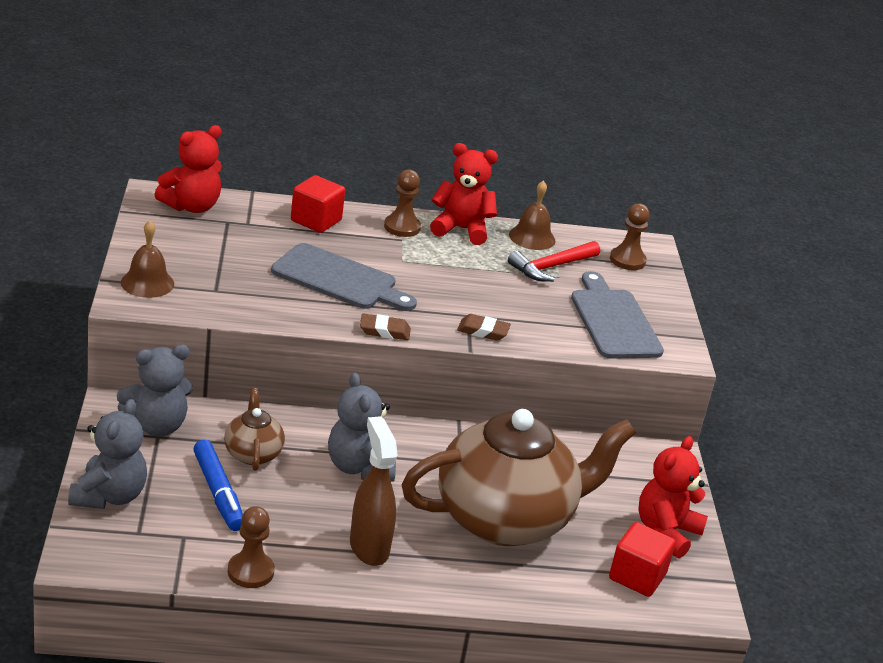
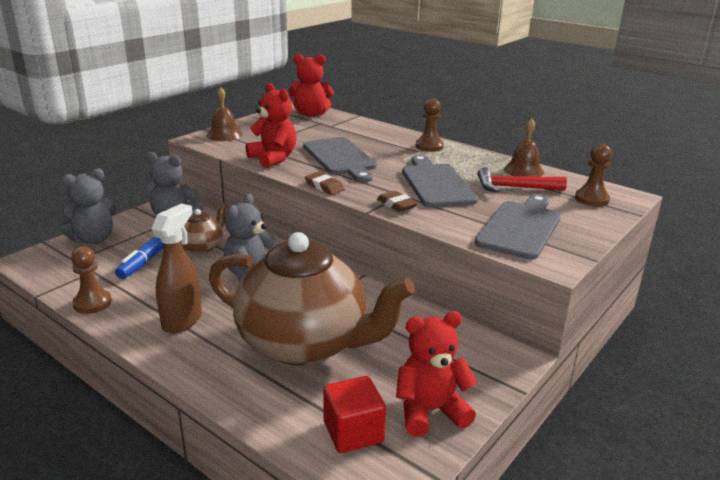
camera: 45 degrees right, 5 degrees down
red cube [291,175,345,233] -> none
red teddy bear [430,143,498,245] -> red teddy bear moved to [246,83,297,168]
none -> grey cutting board [402,155,478,207]

